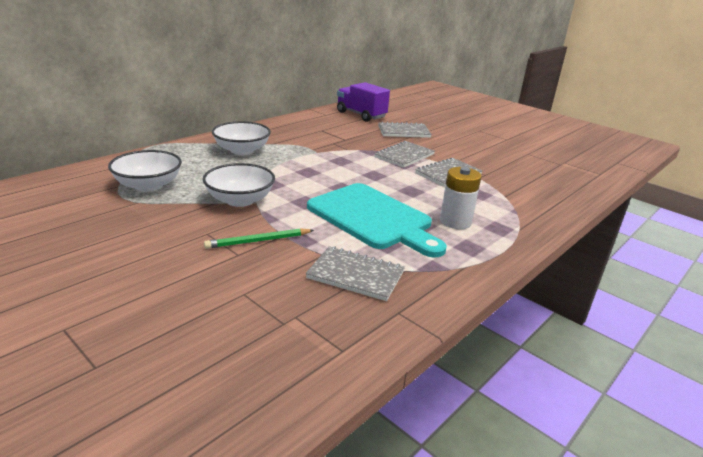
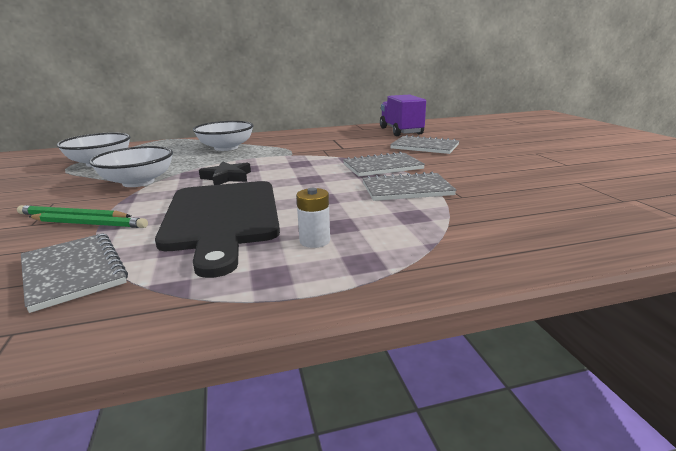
camera: 35 degrees right, 5 degrees down
turquoise cutting board [307,183,447,258] -> black cutting board [155,181,280,278]
white battery [440,167,482,229] -> white battery [296,188,330,248], size x0.63
none -> green pencil [28,213,148,228]
none -> black star [199,161,251,185]

